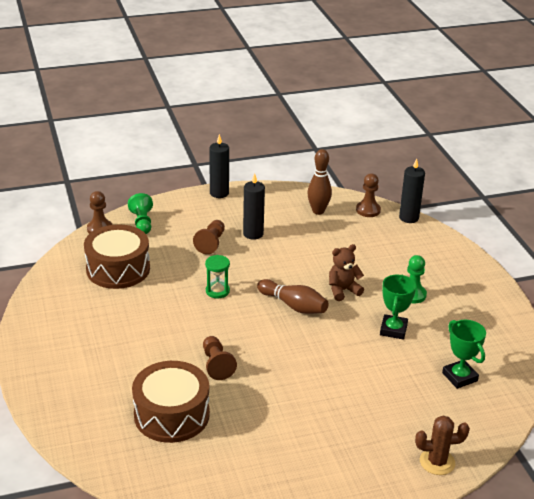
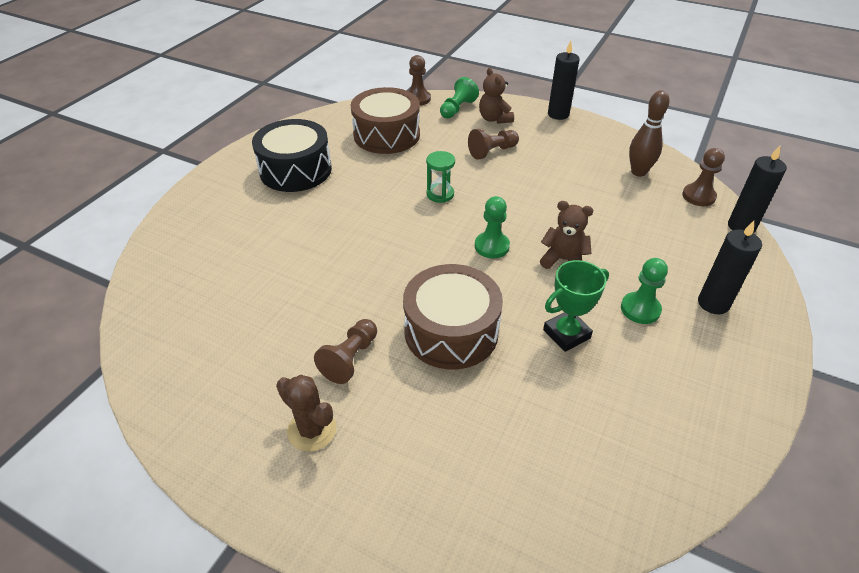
camera: 45 degrees right, 10 degrees up
brown drum [132,361,210,443] -> brown drum moved to [403,264,503,369]
brown pawn [203,336,237,380] -> brown pawn moved to [314,319,377,384]
black candle [243,173,265,240] -> black candle moved to [698,221,762,314]
brown bowling pin [257,279,329,314] -> green pawn [475,196,510,258]
brown cactus [415,416,470,475] -> brown cactus moved to [276,375,337,451]
green trophy [442,320,486,389] -> none
none -> black drum [252,119,332,192]
none -> brown teddy bear [479,68,514,124]

